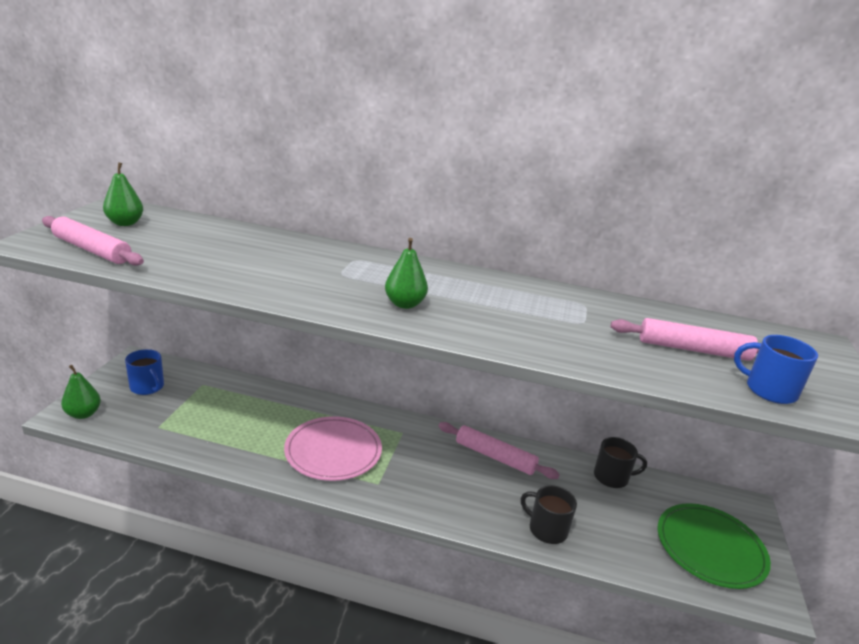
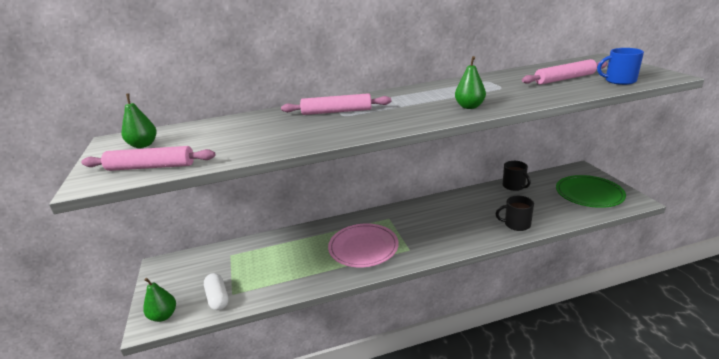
camera: 25 degrees left, 0 degrees up
blue mug [125,349,164,395] -> none
green pear [385,238,428,309] -> green pear moved to [455,56,486,109]
pink rolling pin [438,422,560,479] -> pink rolling pin moved to [281,93,391,115]
black mug [594,437,647,488] -> black mug turned 90 degrees clockwise [503,161,531,191]
none -> white capsule [204,273,229,310]

